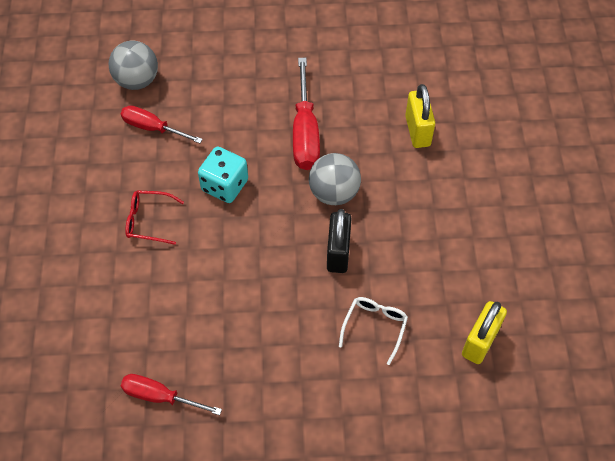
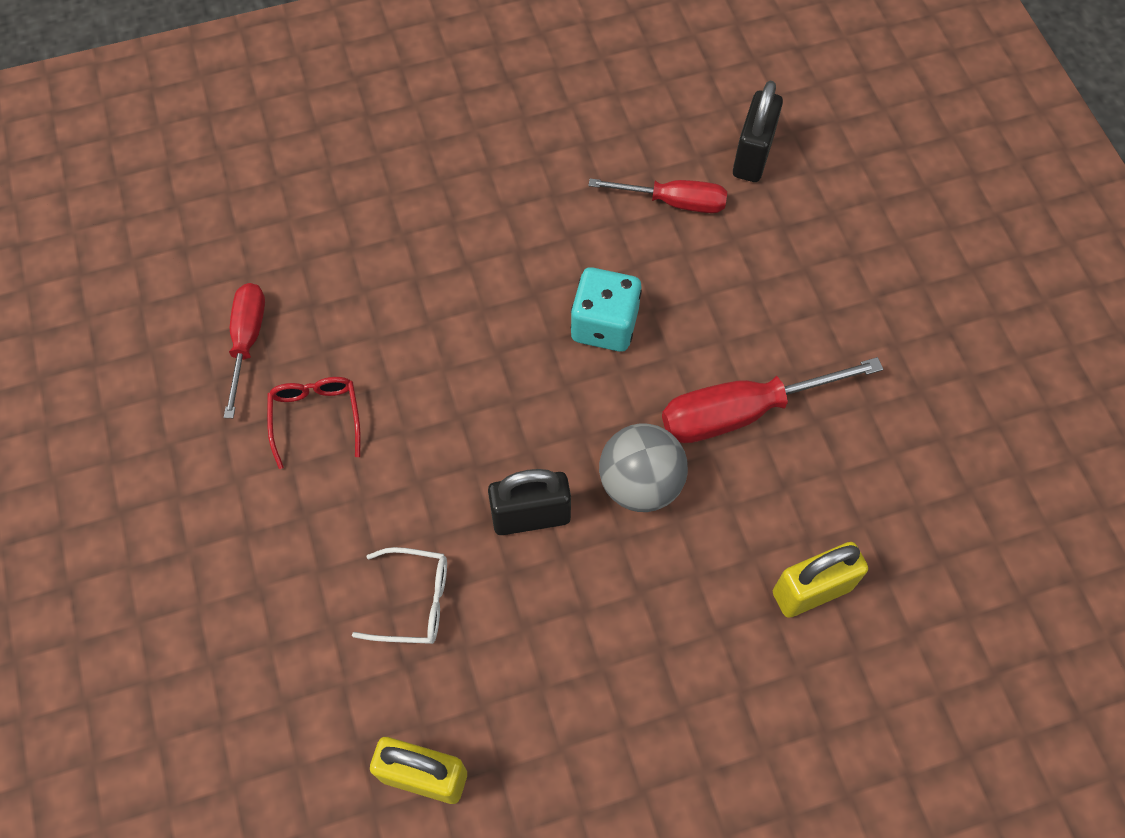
camera: 75 degrees right, 5 degrees up
grey ball [109,41,158,90] -> black padlock [733,80,783,182]
red screwdriver [121,105,203,143] -> red screwdriver turned 90 degrees clockwise [588,178,727,213]
red glasses [125,191,184,245] -> red glasses moved to [267,377,361,469]

